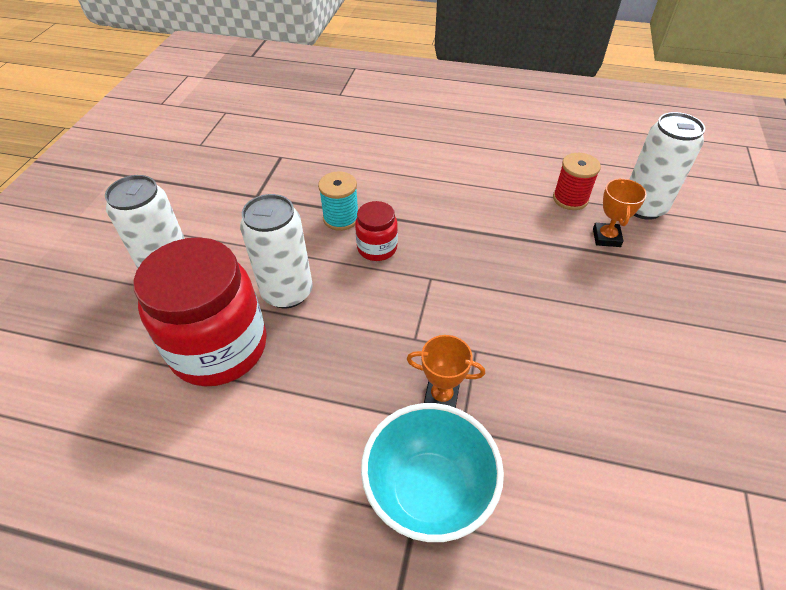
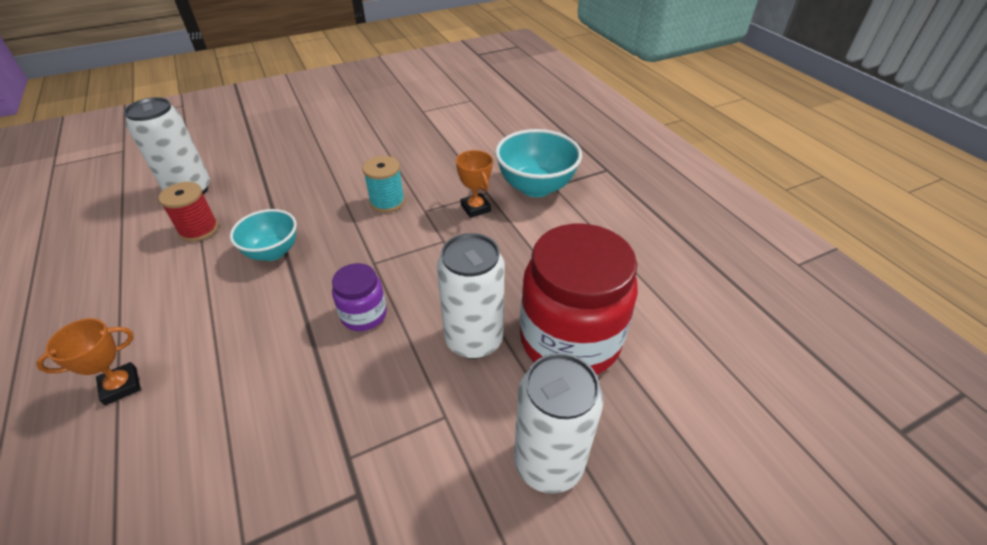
camera: 130 degrees left, 5 degrees down
turquoise spool [318,171,358,231] -> turquoise spool moved to [362,156,405,213]
red jar [355,201,398,261] -> purple jar [332,263,387,331]
orange trophy [593,178,647,247] -> orange trophy moved to [36,318,141,405]
none -> turquoise bowl [230,209,297,261]

